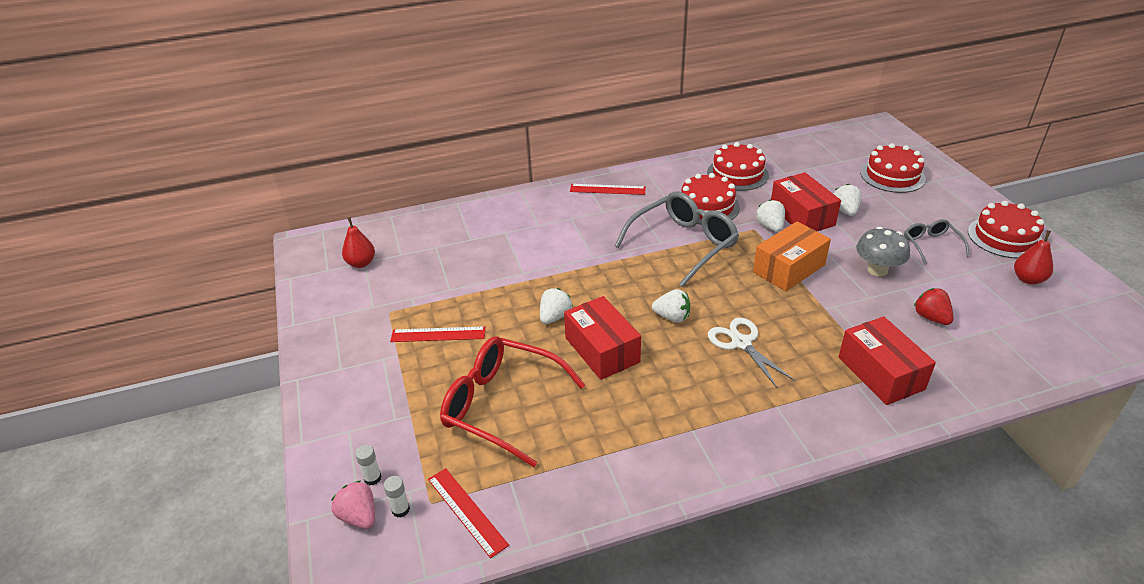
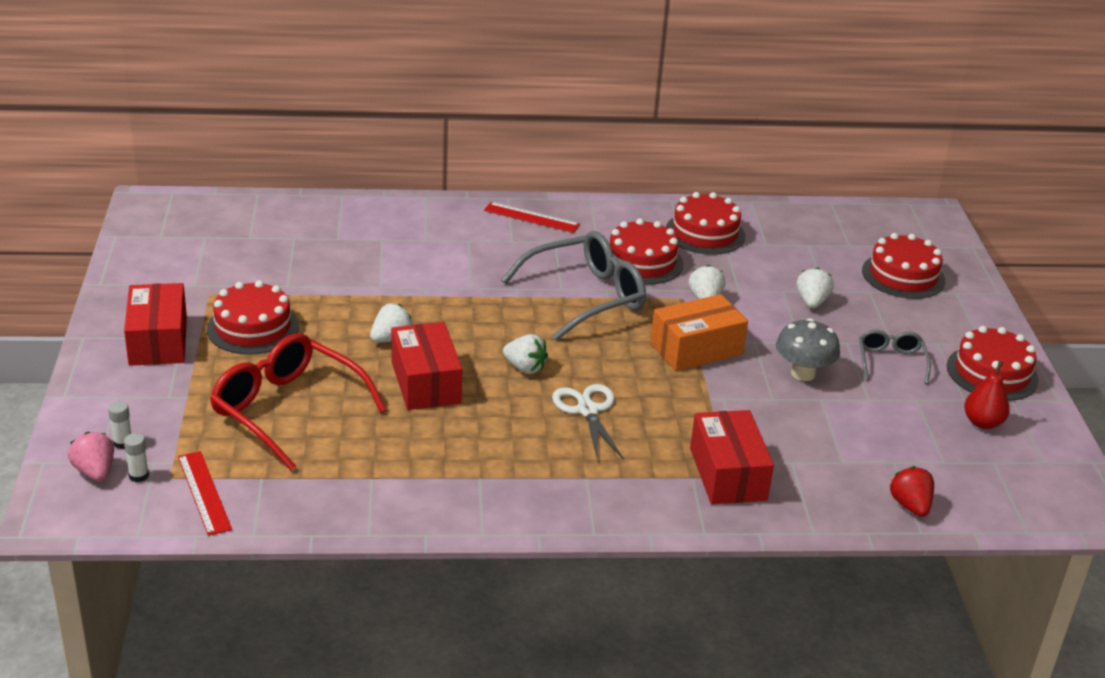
camera: 10 degrees right, 5 degrees down
red pear [342,217,375,268] -> none
red ruler [390,326,486,342] -> red cake [207,280,299,355]
red box [771,172,841,231] -> red box moved to [124,283,187,366]
red strawberry [914,288,954,325] -> red strawberry moved to [890,466,934,517]

